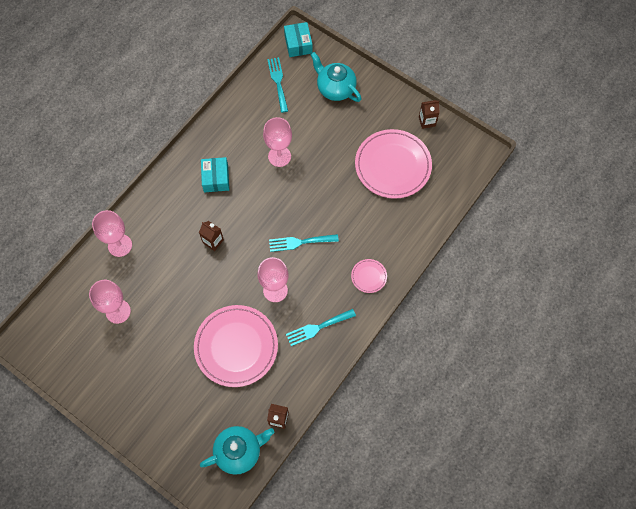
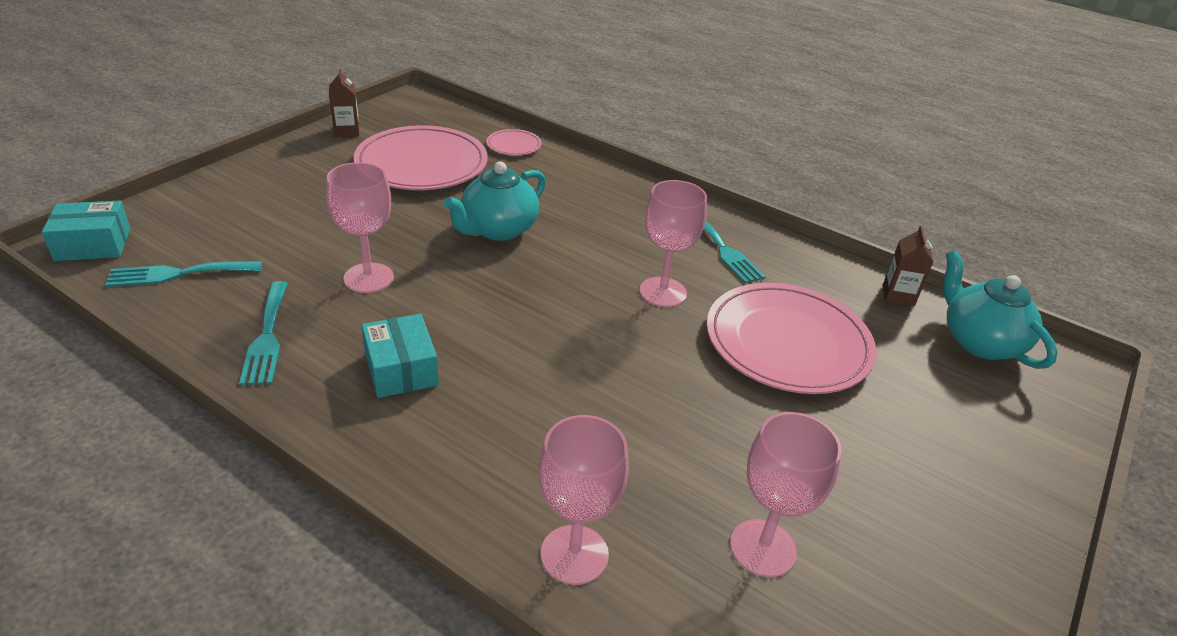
camera: 95 degrees left, 30 degrees down
brown carton [199,221,224,251] -> none
turquoise box [201,157,229,192] -> turquoise box turned 75 degrees clockwise [361,314,439,398]
turquoise fork [269,234,339,252] -> turquoise fork moved to [239,281,288,386]
turquoise teapot [311,52,362,102] -> turquoise teapot moved to [444,161,546,241]
pink plate [351,259,387,293] -> pink plate moved to [486,129,542,155]

